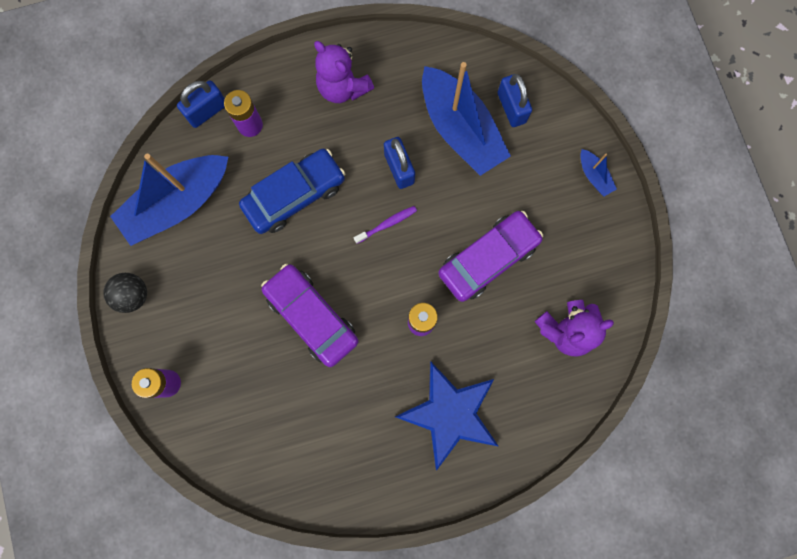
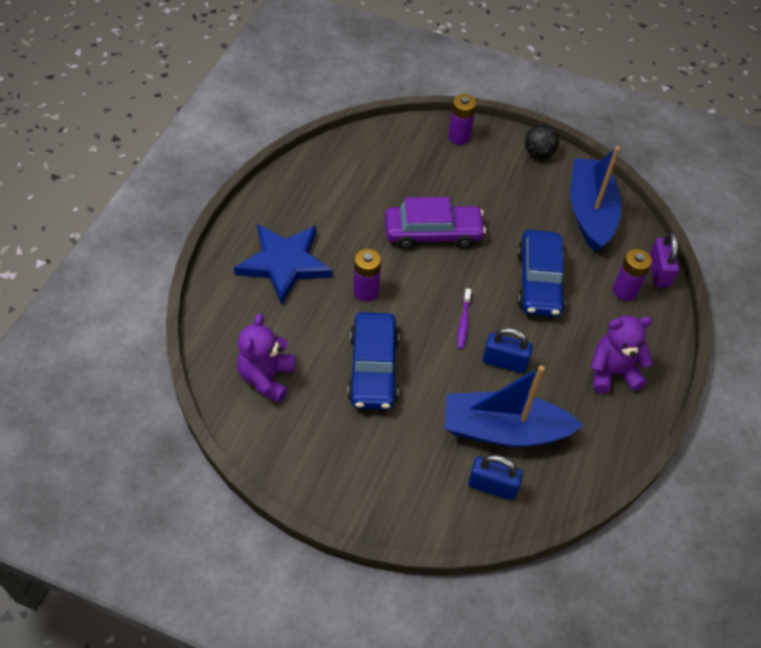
camera: 125 degrees right, 25 degrees down
blue padlock [177,80,225,128] -> purple padlock [649,233,679,288]
purple car [438,211,543,302] -> blue car [347,312,399,410]
blue boat [580,149,617,196] -> none

